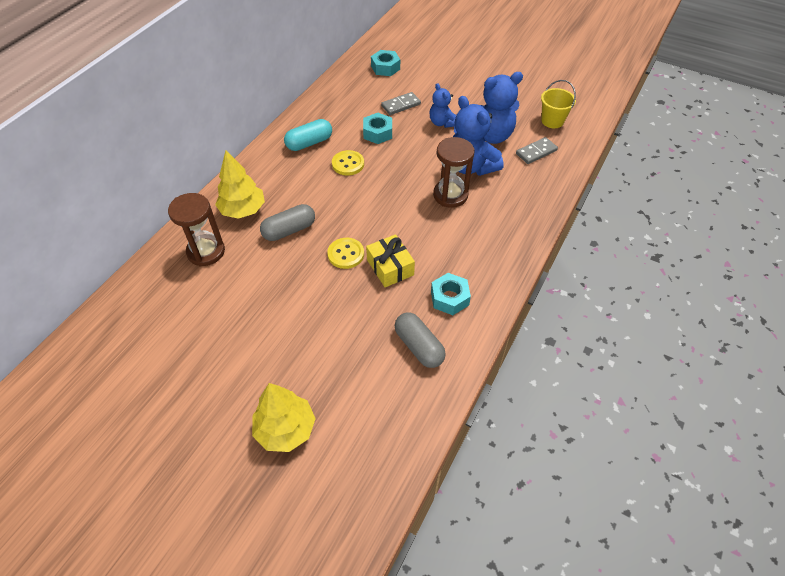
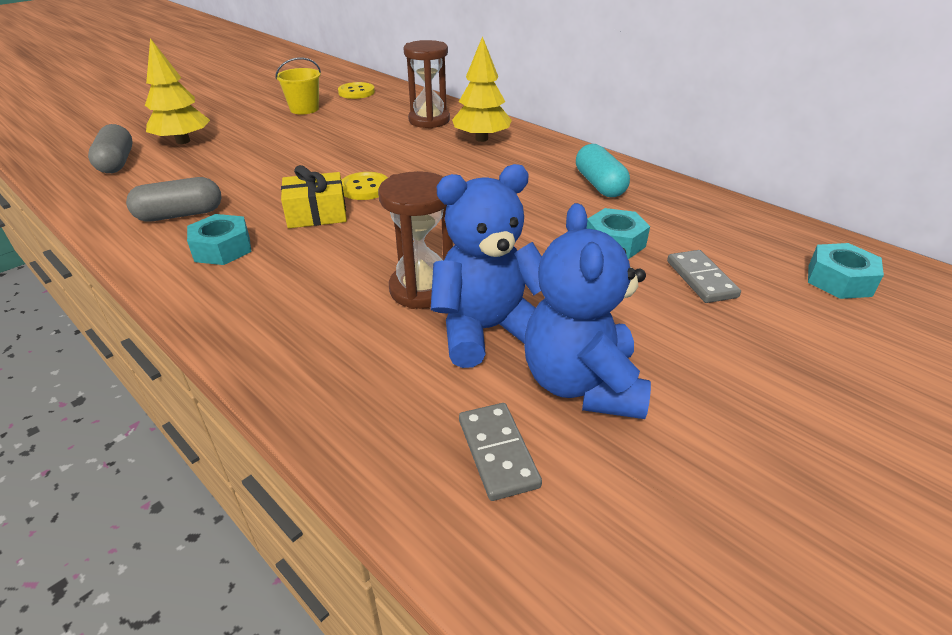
camera: 105 degrees right, 15 degrees down
grey capsule [260,204,315,241] -> grey capsule moved to [88,124,133,173]
yellow button [332,150,364,176] -> yellow button moved to [338,82,375,99]
blue teddy bear [429,83,456,128] -> none
yellow bucket [541,80,576,128] -> yellow bucket moved to [275,58,321,114]

